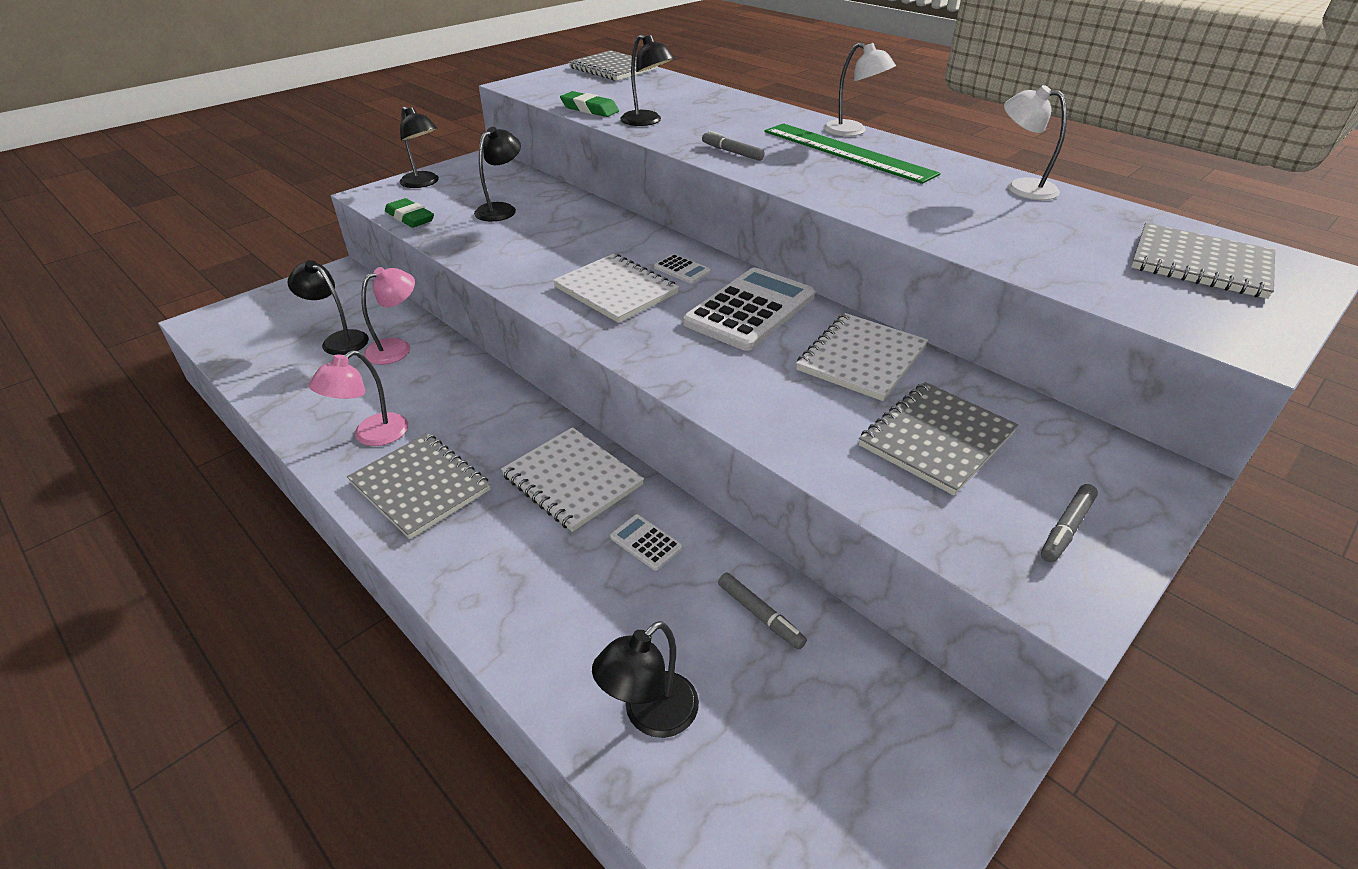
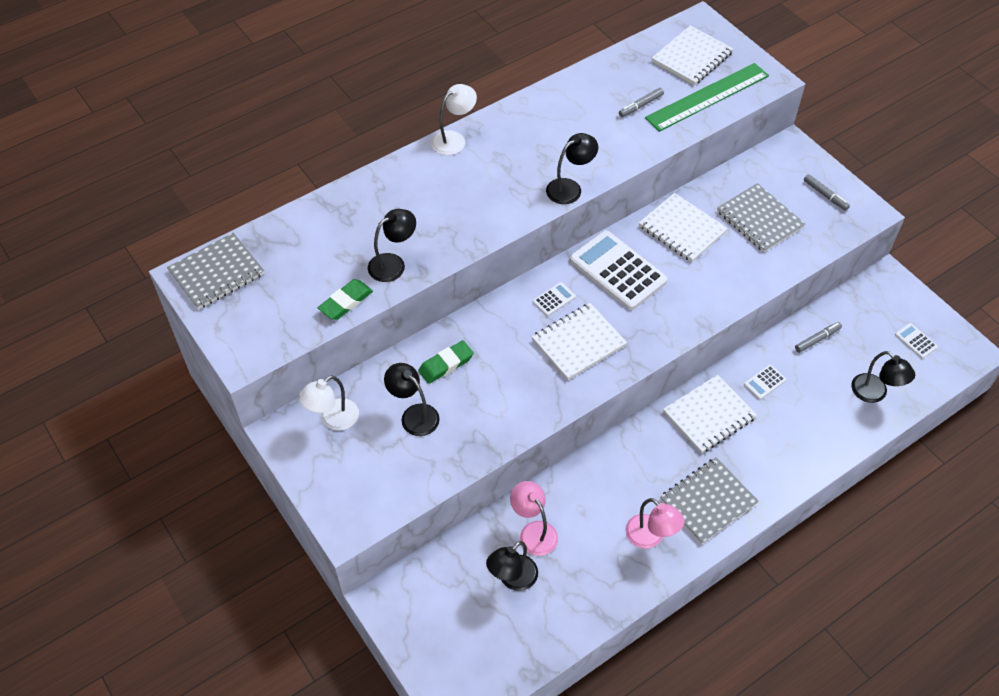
camera: 80 degrees left, 15 degrees up
green eraser [385,198,434,228] -> green eraser moved to [418,340,474,384]
black lamp [399,106,439,188] -> black lamp moved to [546,133,598,204]
grey marker [702,131,765,161] -> grey marker moved to [619,88,664,117]
green ruler [765,123,940,184] -> green ruler moved to [645,63,769,132]
white lamp [1004,85,1067,200] -> white lamp moved to [298,375,359,431]
grey notebook [1131,223,1275,299] -> white notebook [652,25,733,85]
none -> white calculator [895,323,938,358]

